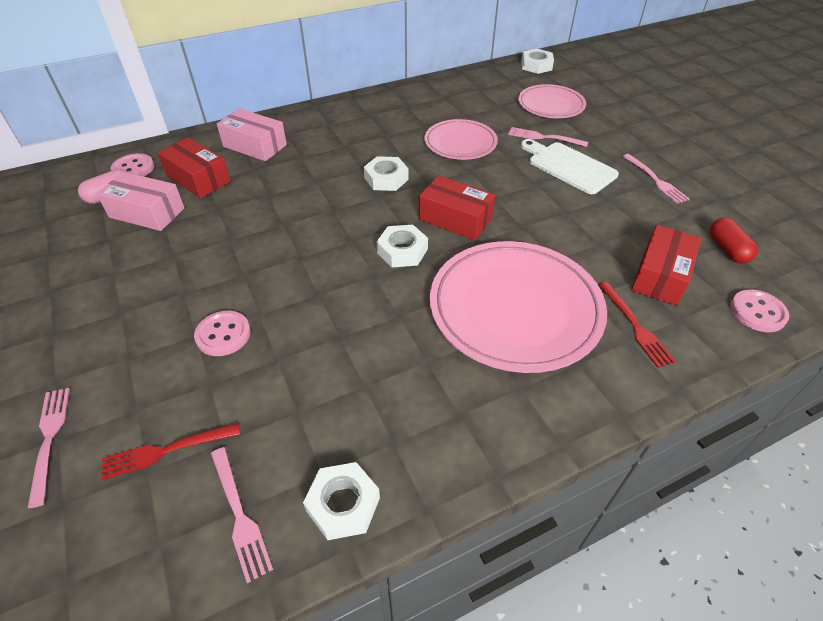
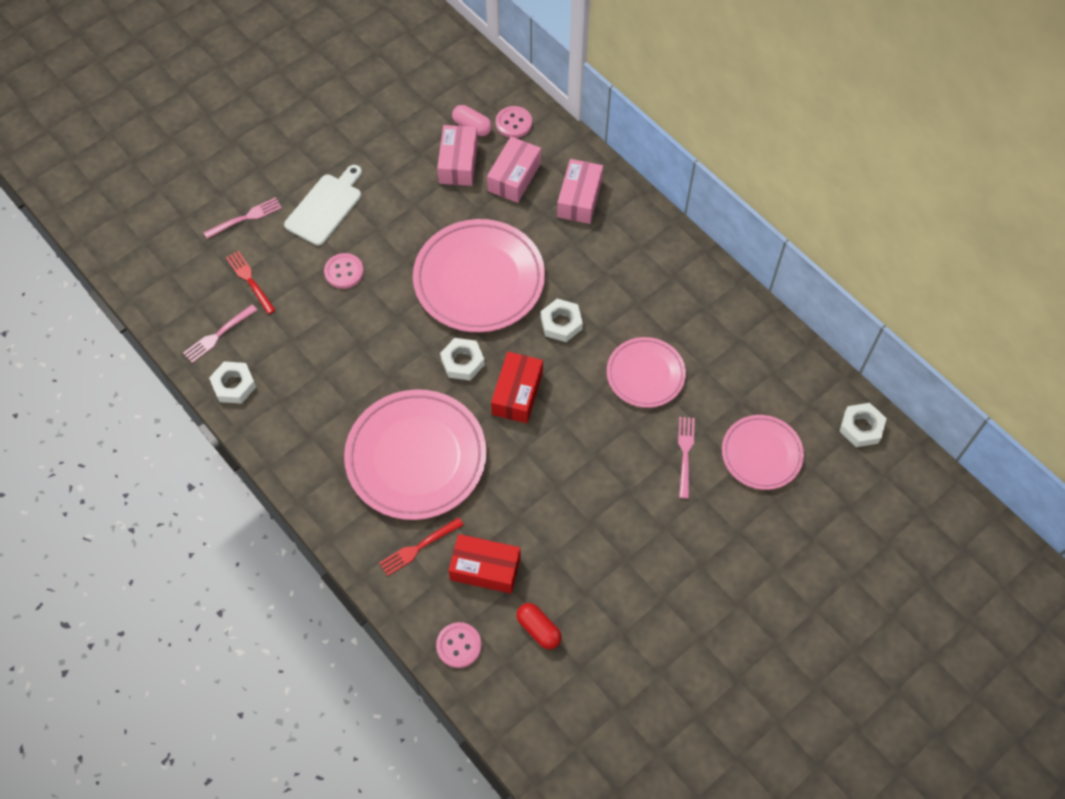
camera: 75 degrees right, 15 degrees up
red box [157,137,231,198] -> pink box [487,136,541,203]
white cutting board [521,139,619,194] -> white cutting board moved to [284,165,362,246]
pink fork [622,154,690,204] -> none
red capsule [710,218,758,264] -> red capsule turned 75 degrees clockwise [517,603,562,649]
none -> pink plate [413,219,545,332]

